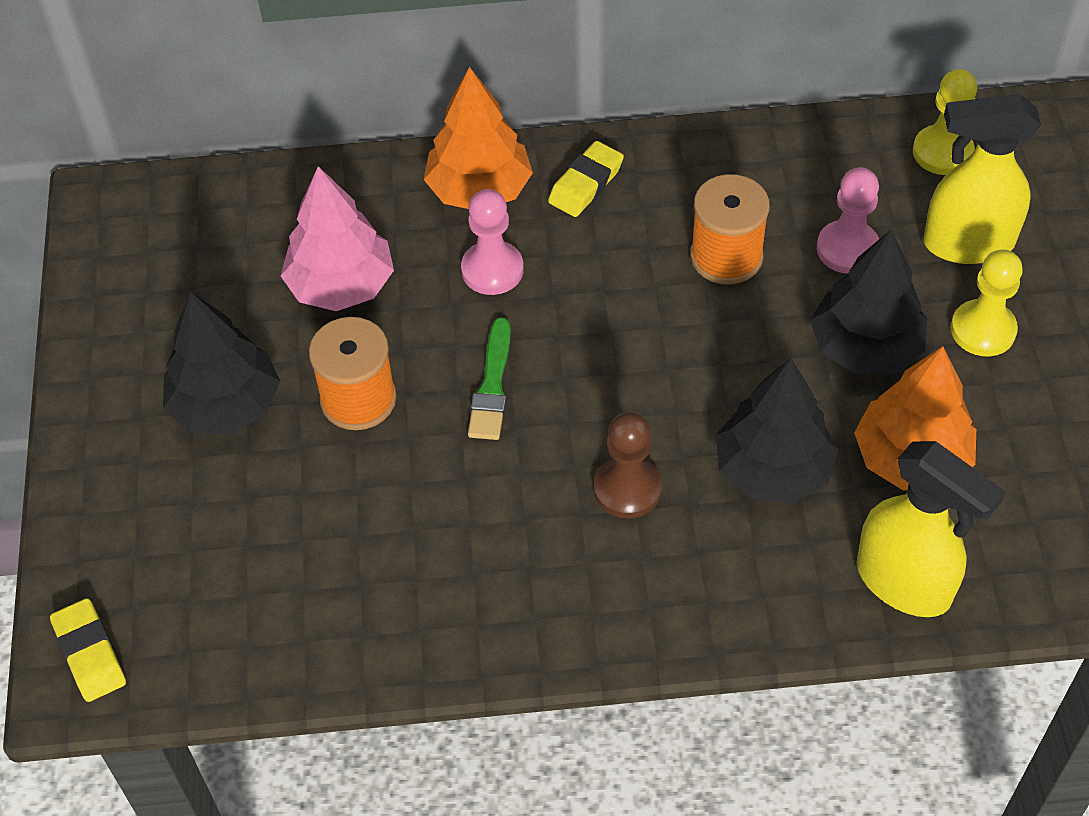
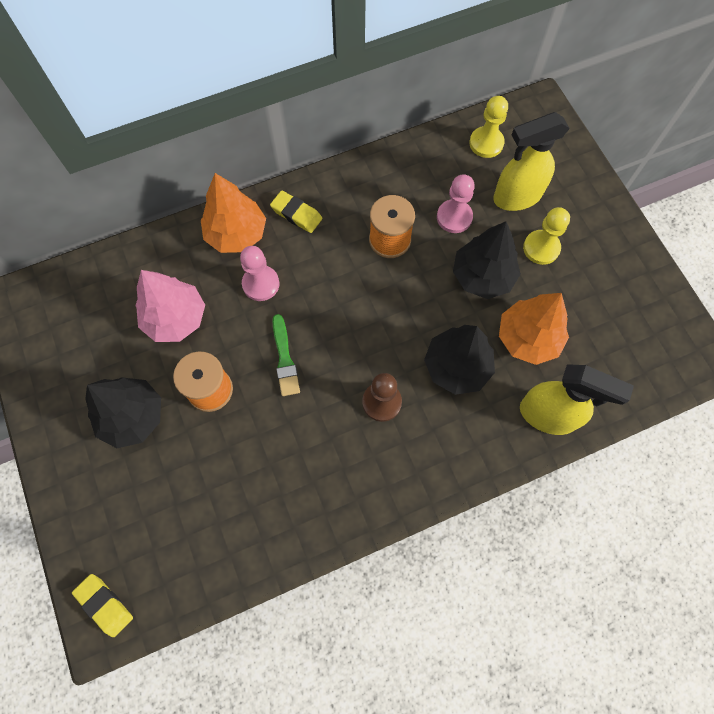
camera: 20 degrees left, 15 degrees up
yellow eraser [548,141,624,217] -> yellow eraser turned 75 degrees counterclockwise [270,190,322,233]

